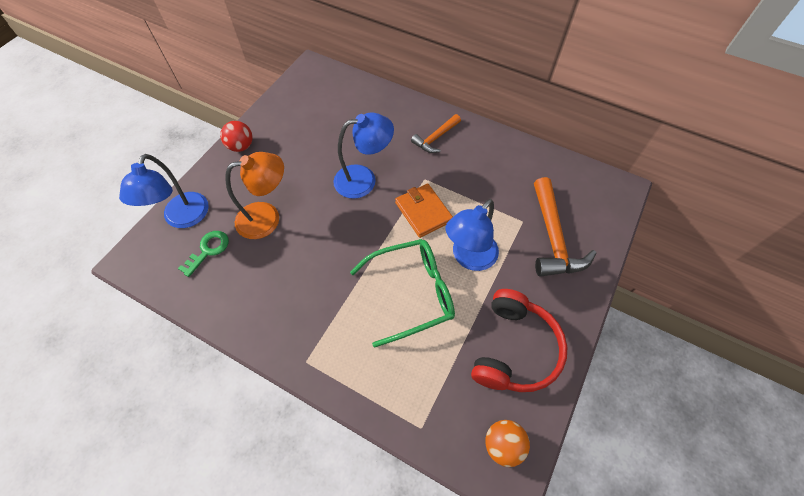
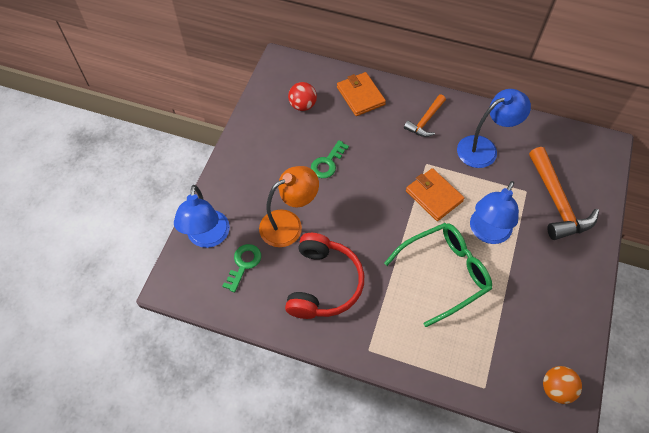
camera: 10 degrees left, 0 degrees up
red ball [220,121,253,152] -> red ball moved to [288,82,317,111]
blue lamp [333,113,394,199] -> blue lamp moved to [457,89,531,168]
red headphones [471,289,567,392] -> red headphones moved to [285,233,364,319]
none -> green key [311,140,349,178]
none -> orange wallet [337,72,386,116]

